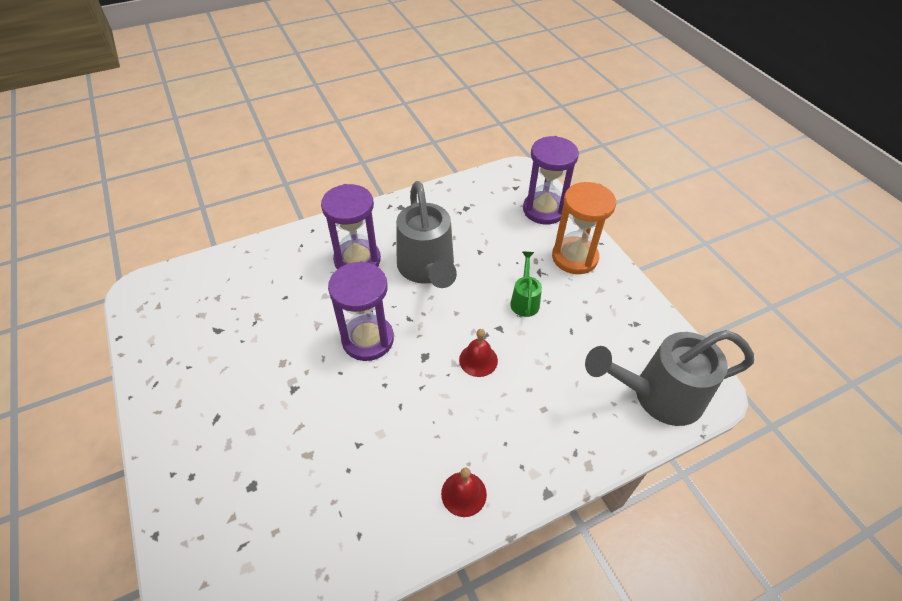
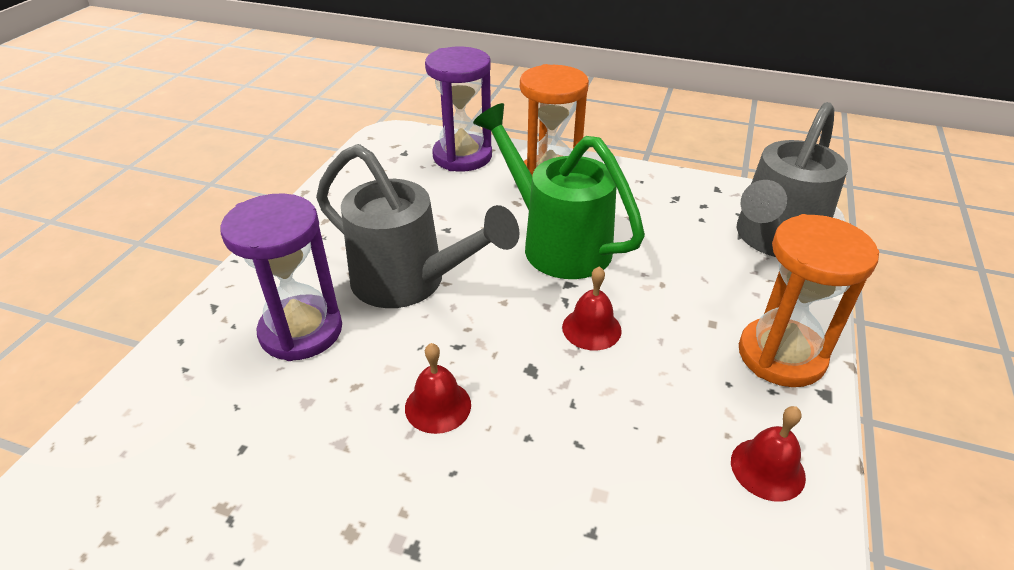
camera: 45 degrees left, 10 degrees down
purple hourglass [328,261,394,361] -> red bell [405,343,471,434]
green watering can [510,252,542,317] -> green watering can [473,103,645,279], size x2.06
none -> orange hourglass [739,214,879,387]

